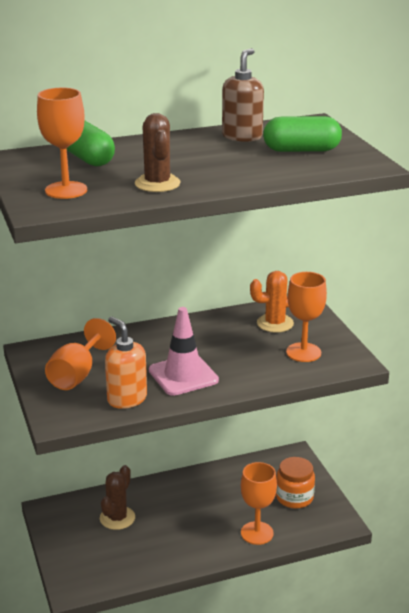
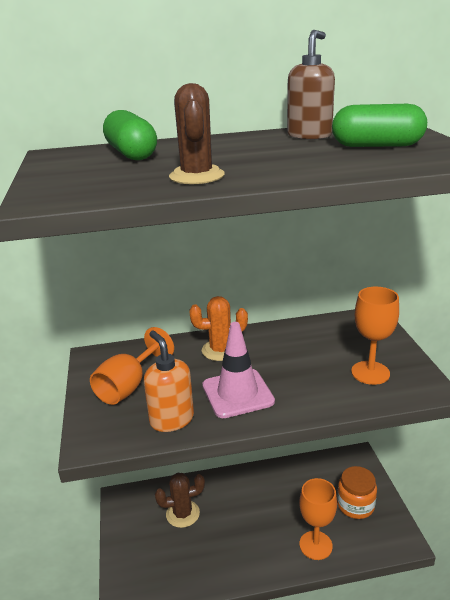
camera: 10 degrees right, 0 degrees up
orange goblet [37,88,87,199] -> none
brown cactus [100,465,135,530] -> brown cactus turned 45 degrees clockwise [155,473,205,528]
orange cactus [250,271,294,333] -> orange cactus moved to [189,296,248,361]

